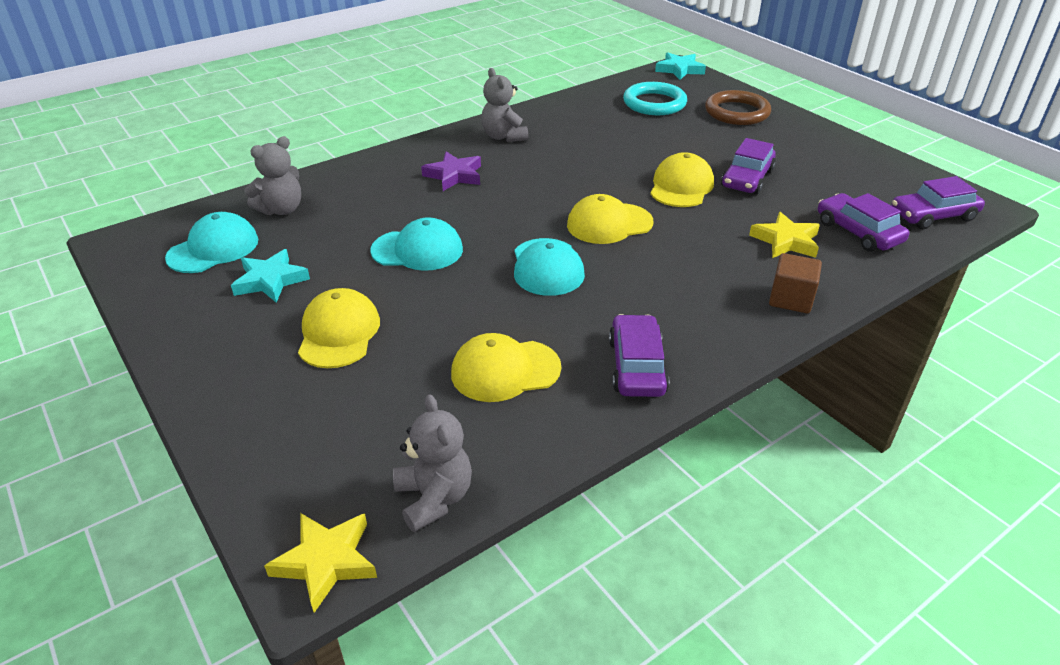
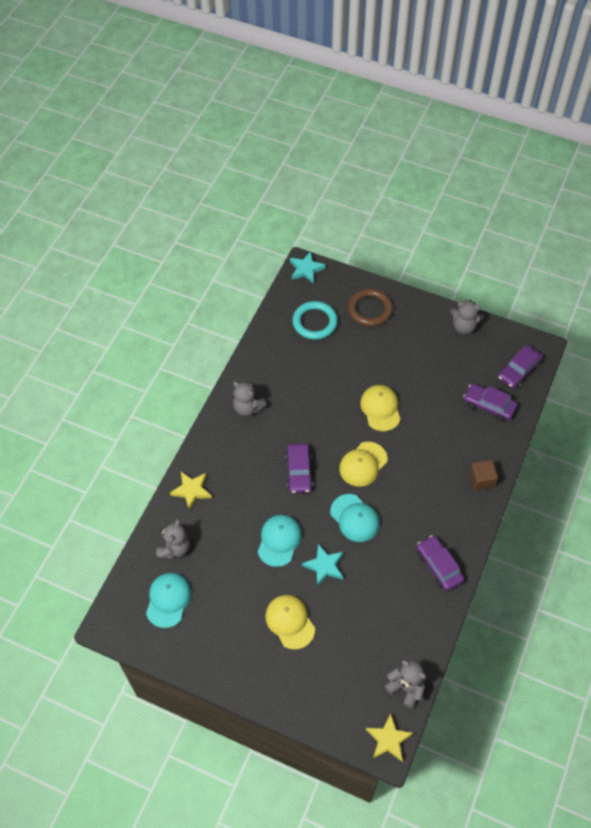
camera: 30 degrees left, 20 degrees up
turquoise star [231,249,310,303] -> turquoise star moved to [302,544,343,587]
turquoise cap [370,217,463,271] -> turquoise cap turned 45 degrees counterclockwise [258,515,302,567]
purple star [421,152,481,191] -> none
yellow cap [451,333,561,402] -> none
purple car [721,138,776,194] -> purple car moved to [286,444,313,493]
yellow star [749,212,820,258] -> yellow star moved to [170,472,212,510]
none -> grey teddy bear [450,300,484,334]

